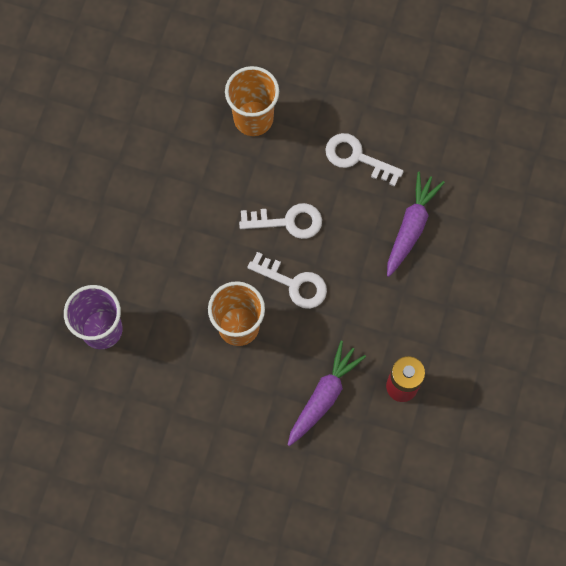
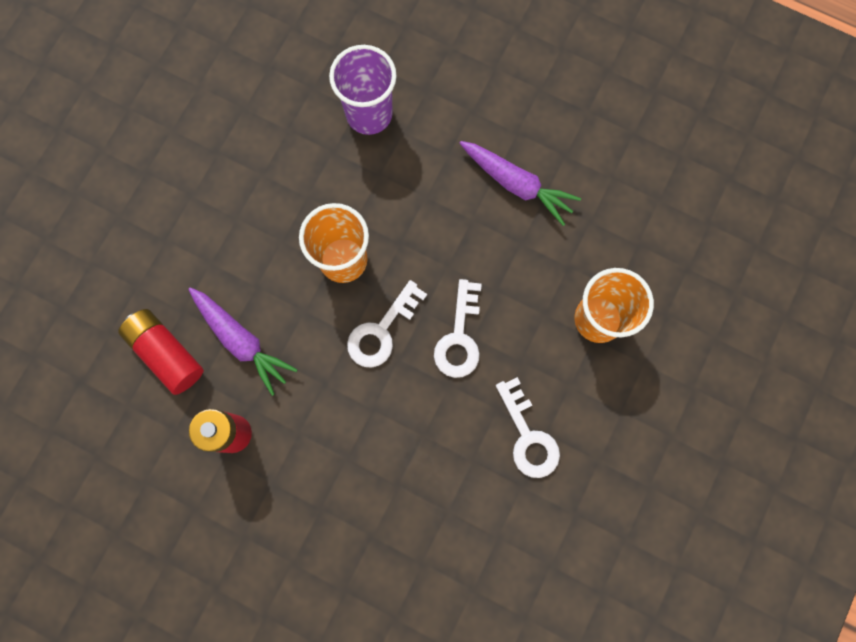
camera: 100 degrees right, 5 degrees up
white key [325,133,404,187] -> white key turned 120 degrees clockwise [496,377,560,478]
purple carrot [387,172,445,277] -> purple carrot moved to [459,141,581,226]
none -> red battery [118,309,204,395]

